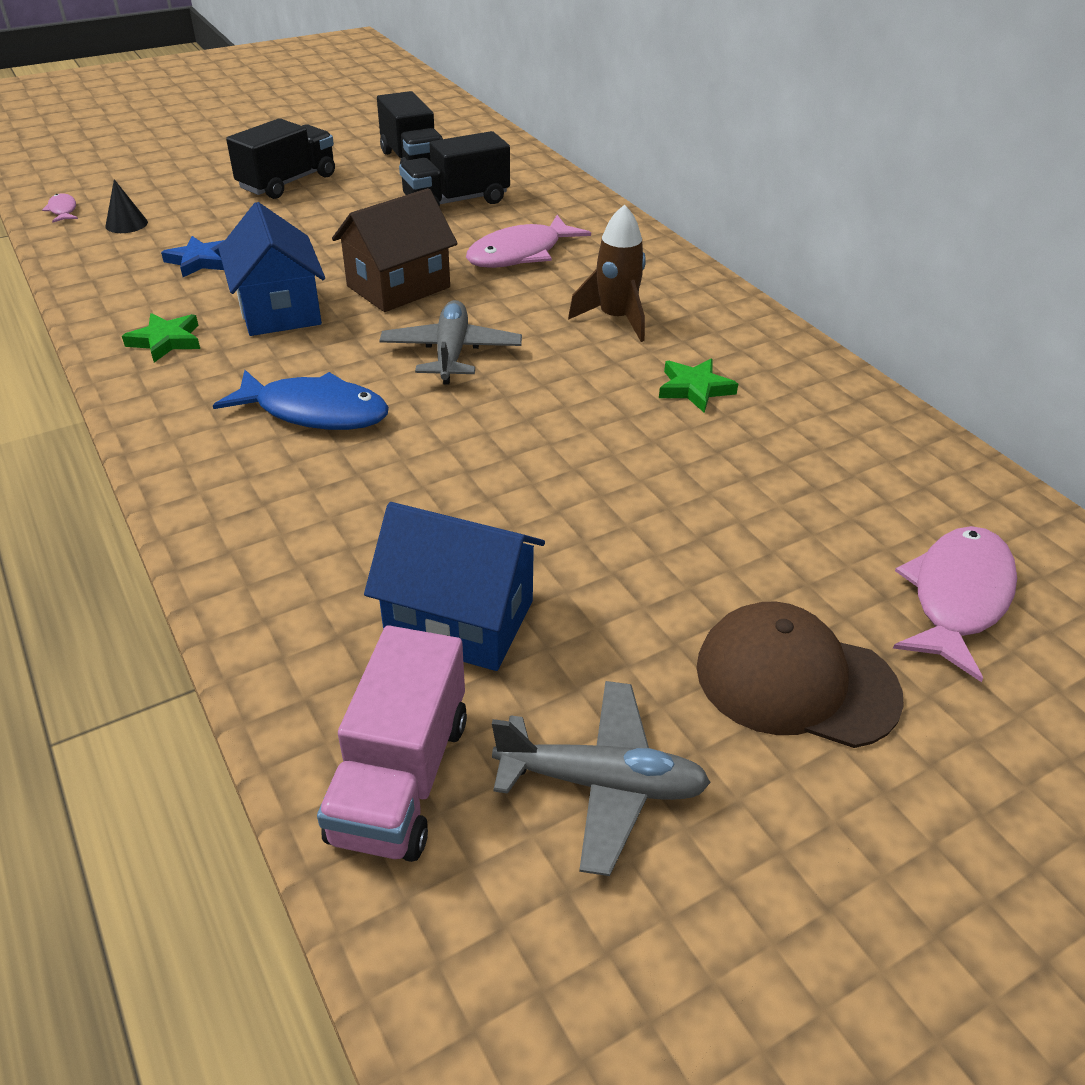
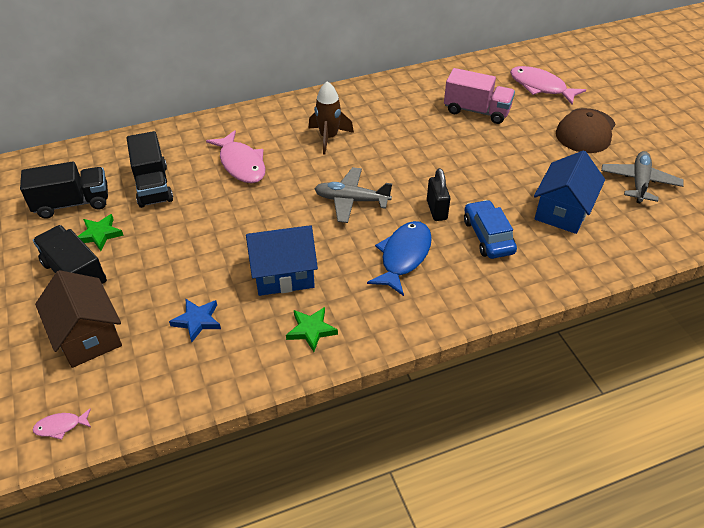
camera: 80 degrees left, 5 degrees up
black cone [105,179,148,233] -> none
pink truck [317,625,467,862] -> pink truck moved to [444,68,515,124]
brown house [332,188,458,312] -> brown house moved to [35,270,122,368]
green star [659,359,738,413] -> green star moved to [78,214,124,251]
none -> black padlock [427,168,450,221]
none -> blue car [464,200,517,259]

